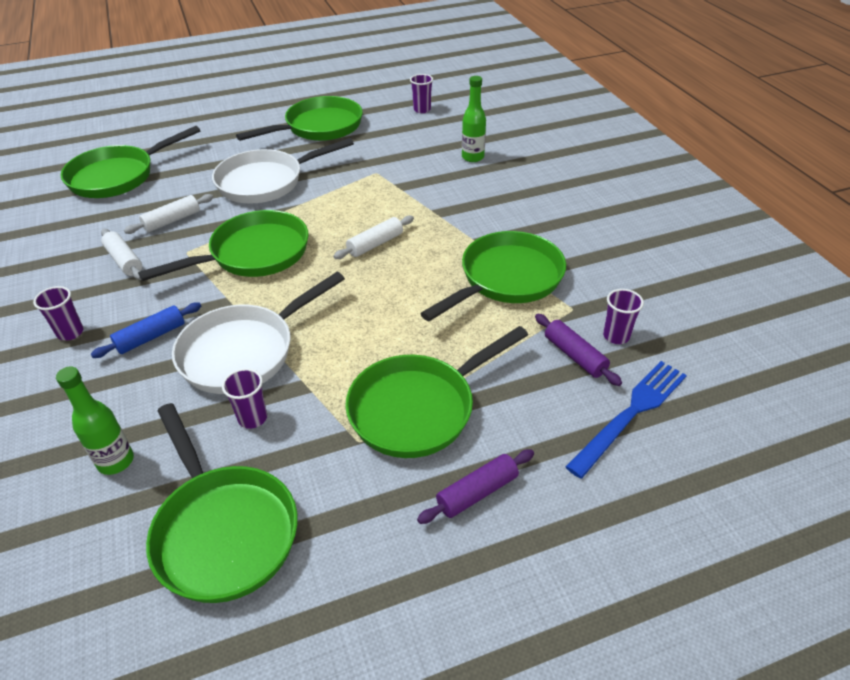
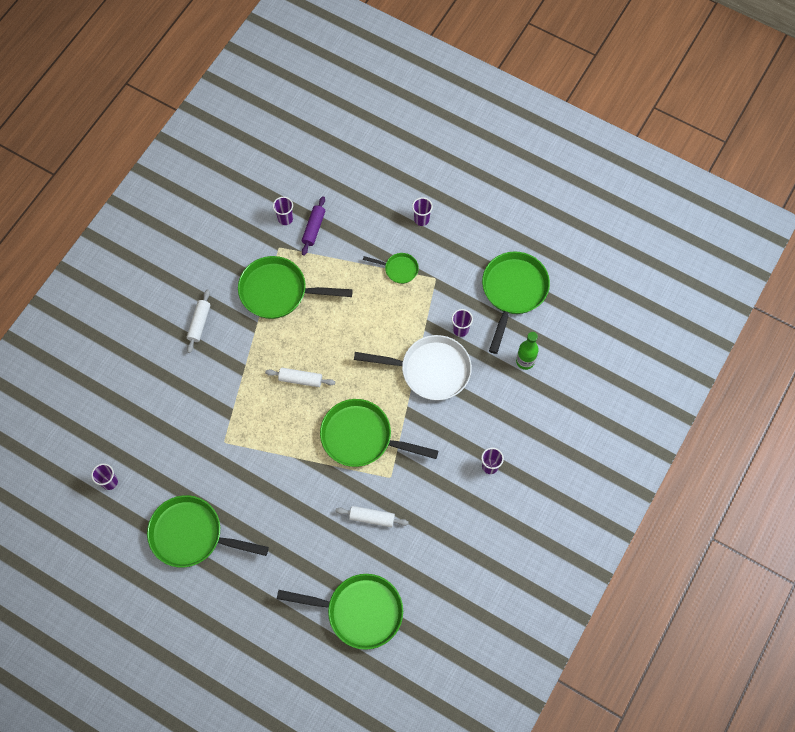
camera: 130 degrees left, 25 degrees up
blue rolling pin [91,303,201,358] -> none
white rolling pin [101,229,142,280] -> white rolling pin moved to [187,289,210,353]
white pan [212,138,354,204] -> none
green pan [345,326,528,458] -> green pan [363,253,419,284], size x0.50
purple rolling pin [417,449,534,524] -> purple cup [412,197,433,226]
green bottle [462,76,486,162] -> none
blue fork [565,361,687,479] -> none

